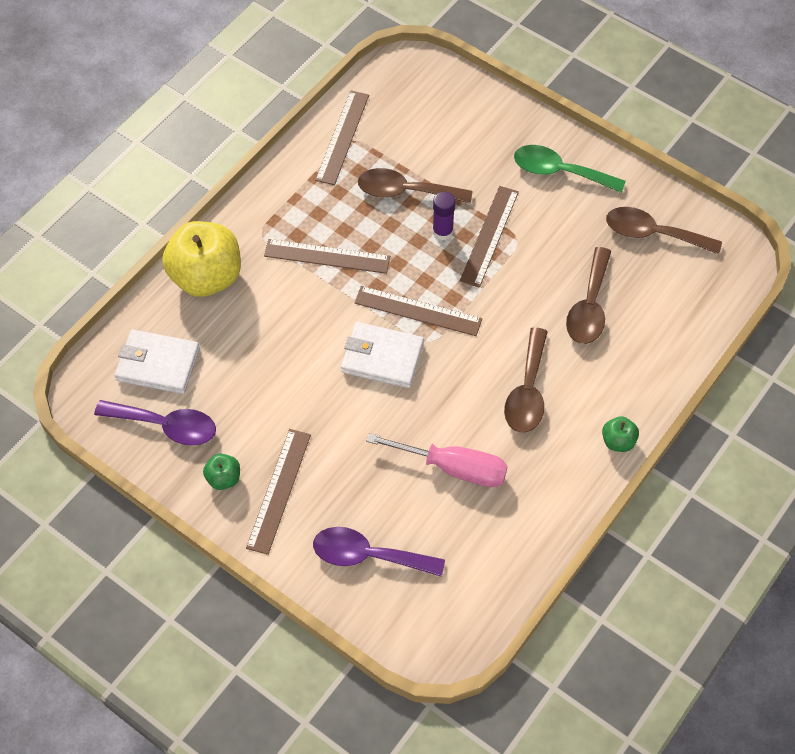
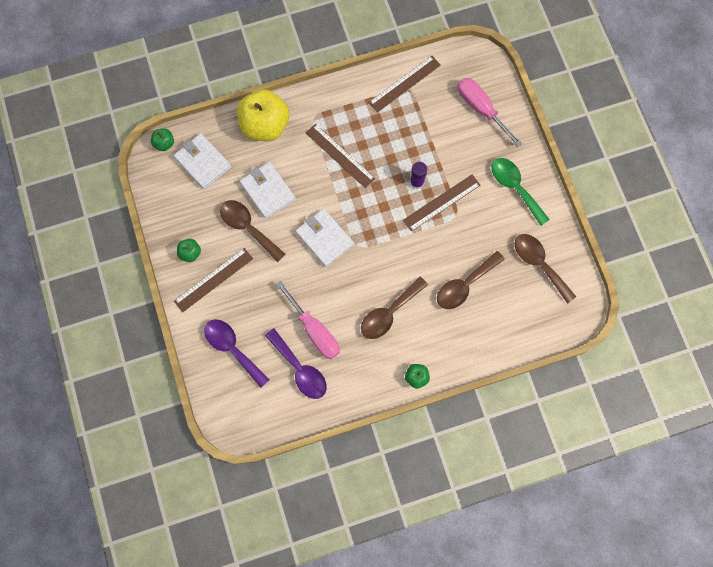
camera: 35 degrees right, 15 degrees up
purple spoon [94,400,216,446] -> purple spoon moved to [265,328,327,399]
brown ruler [354,286,482,336] -> none
brown spoon [358,168,472,204] -> brown spoon moved to [220,200,285,262]
none -> green apple [151,129,174,151]
none -> white wallet [240,162,296,219]
none -> pink screwdriver [458,78,522,147]

